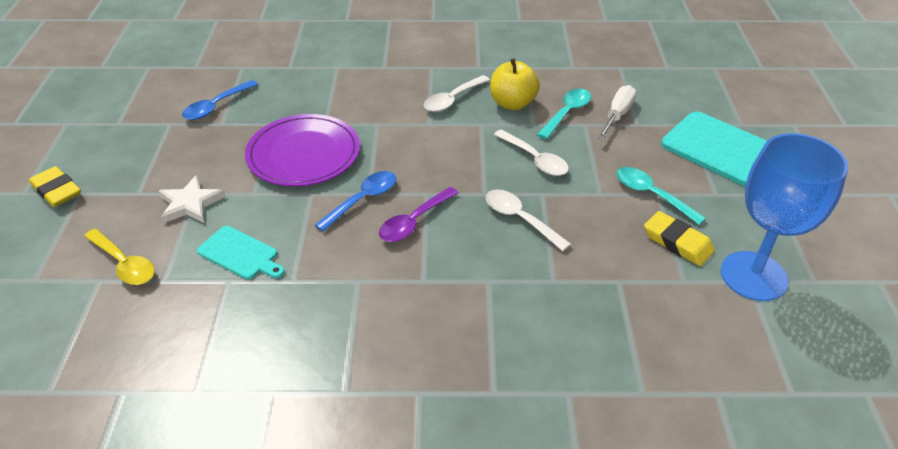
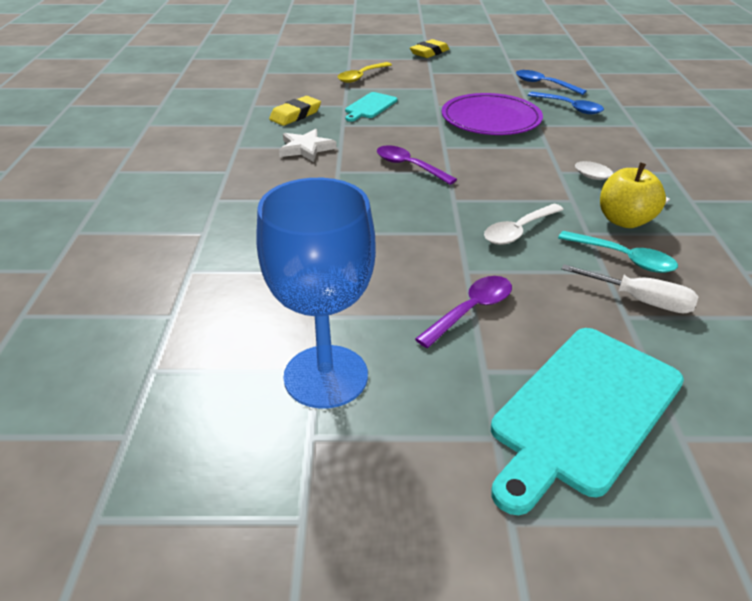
camera: 90 degrees right, 5 degrees down
white star [159,175,225,223] -> white star moved to [279,129,337,162]
blue spoon [315,171,396,232] -> blue spoon moved to [528,92,604,114]
white spoon [486,189,571,251] -> none
turquoise spoon [616,167,706,225] -> purple spoon [415,276,512,348]
yellow eraser [644,211,715,266] -> yellow eraser moved to [269,96,321,126]

